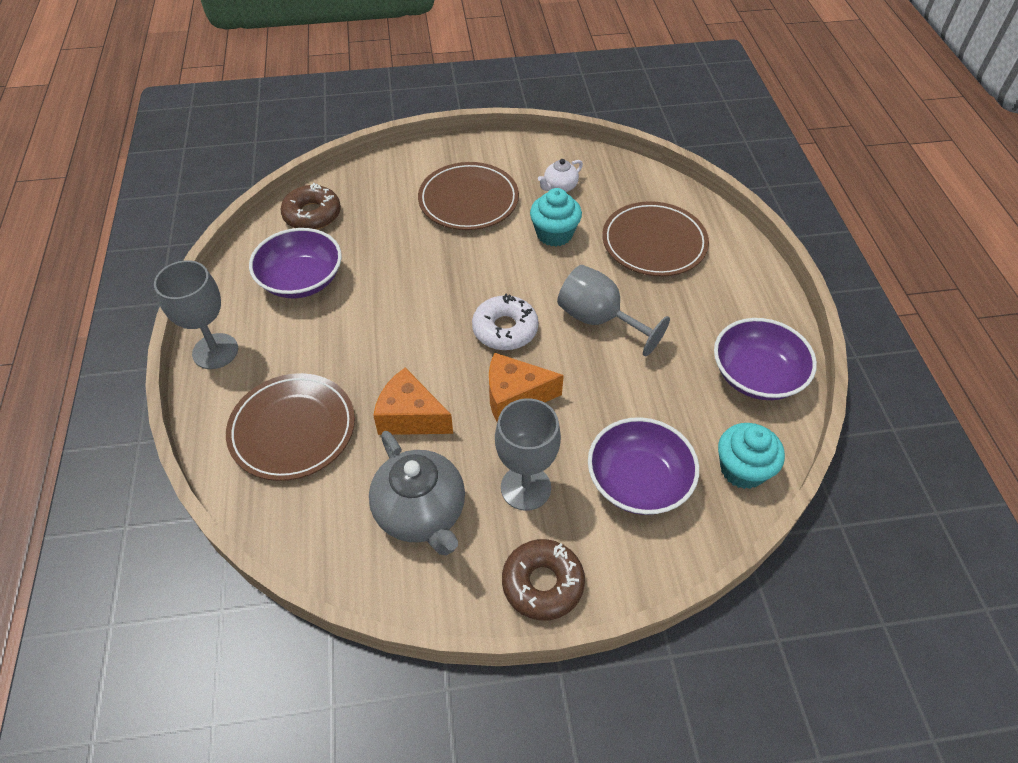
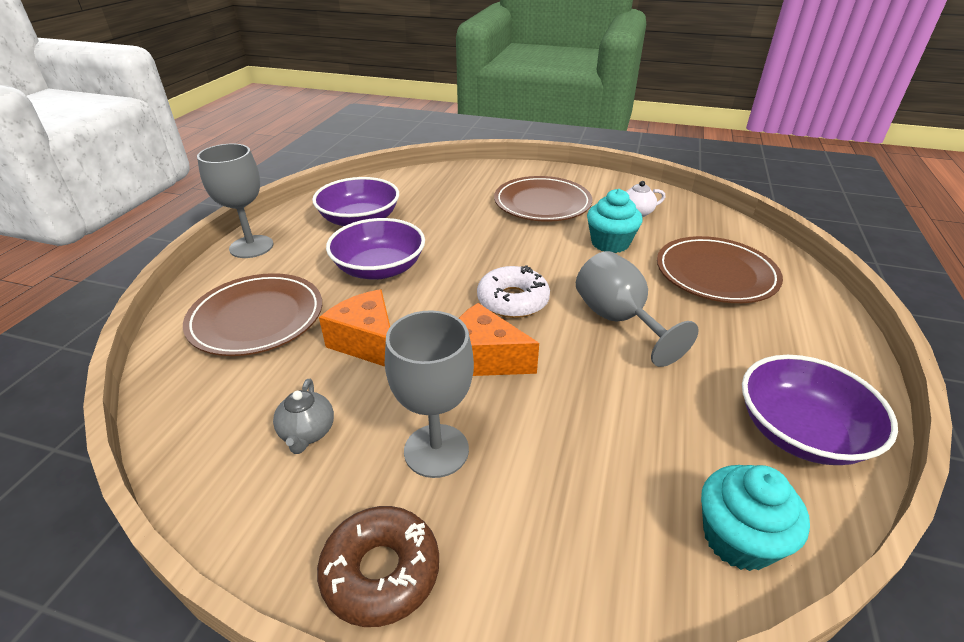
camera: 25 degrees right, 15 degrees down
brown donut [280,183,341,230] -> none
grey teapot [369,431,465,555] -> grey teapot [273,379,334,454], size x0.51
purple bowl [588,417,699,515] -> purple bowl moved to [326,218,425,279]

